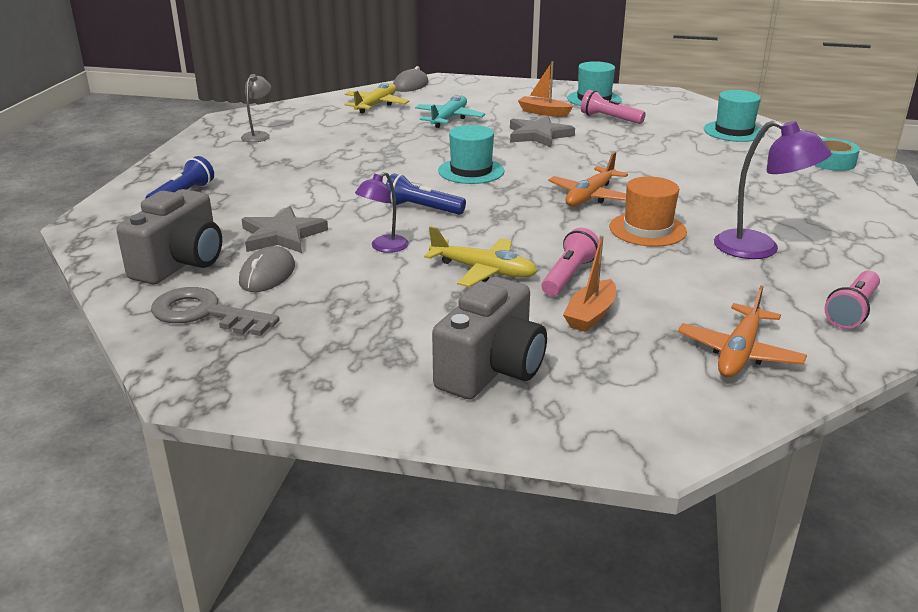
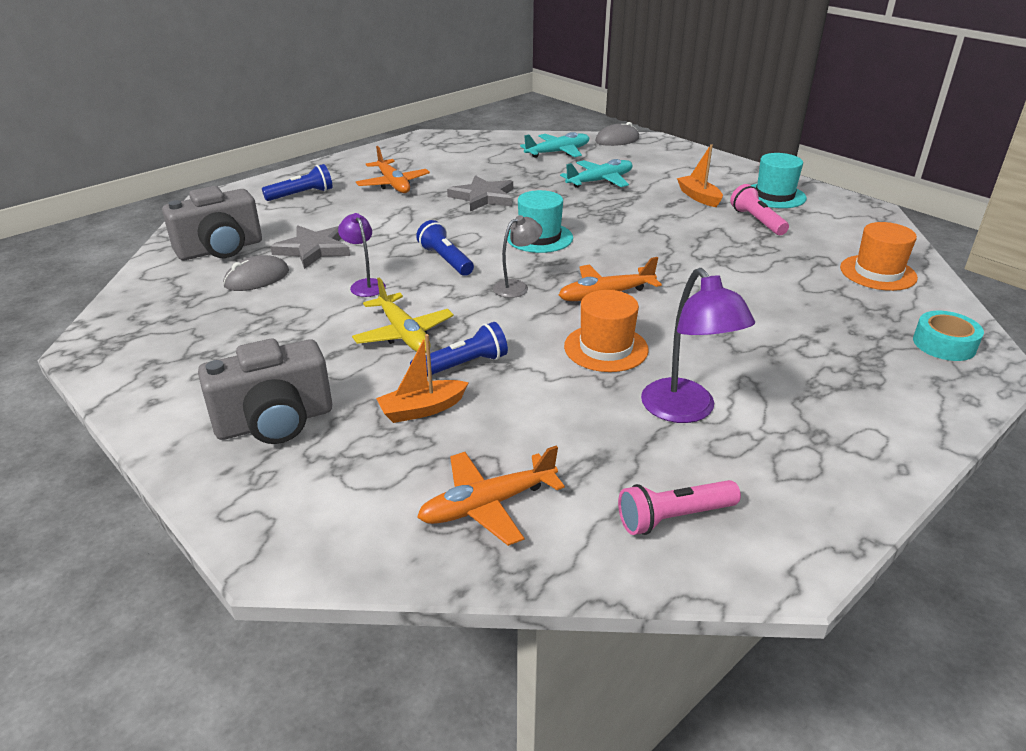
camera: 35 degrees right, 5 degrees up
grey key [151,287,280,336] -> none
grey lamp [241,74,271,142] -> grey lamp moved to [493,215,543,298]
yellow plane [344,83,410,113] -> turquoise plane [520,132,589,158]
purple lamp [355,172,409,253] -> purple lamp turned 75 degrees clockwise [338,213,386,297]
grey star [510,116,575,148] -> grey star moved to [447,175,513,211]
pink flashlight [542,228,599,296] -> blue flashlight [410,322,508,377]
turquoise hat [704,90,765,142] -> orange hat [840,222,918,291]
none -> orange plane [356,146,430,193]

